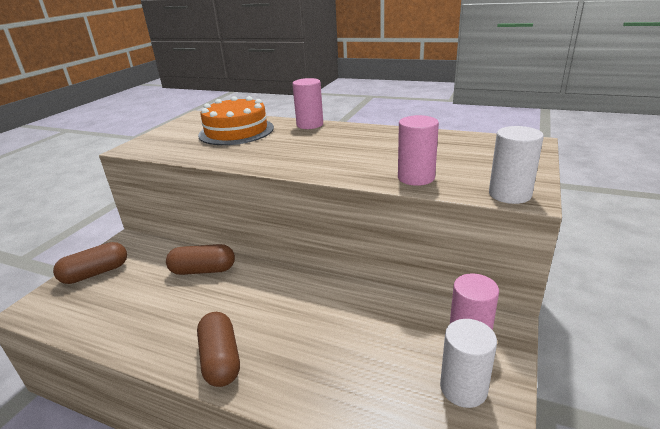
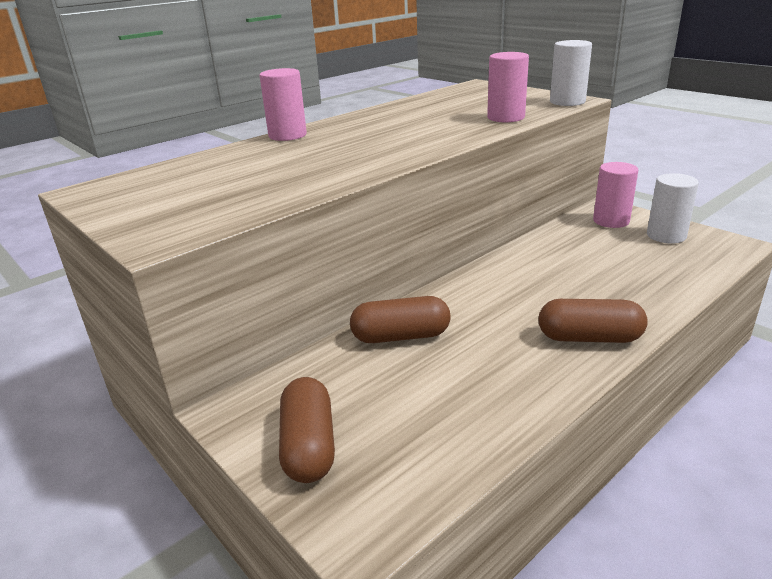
camera: 65 degrees left, 0 degrees up
brown capsule [166,244,235,275] -> brown capsule turned 60 degrees clockwise [350,296,451,343]
orange cake [198,96,274,145] -> none

